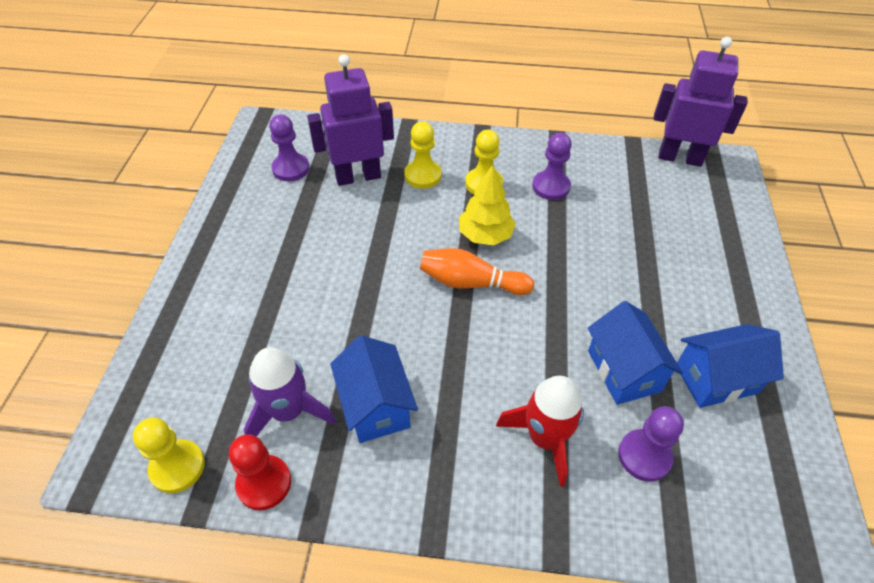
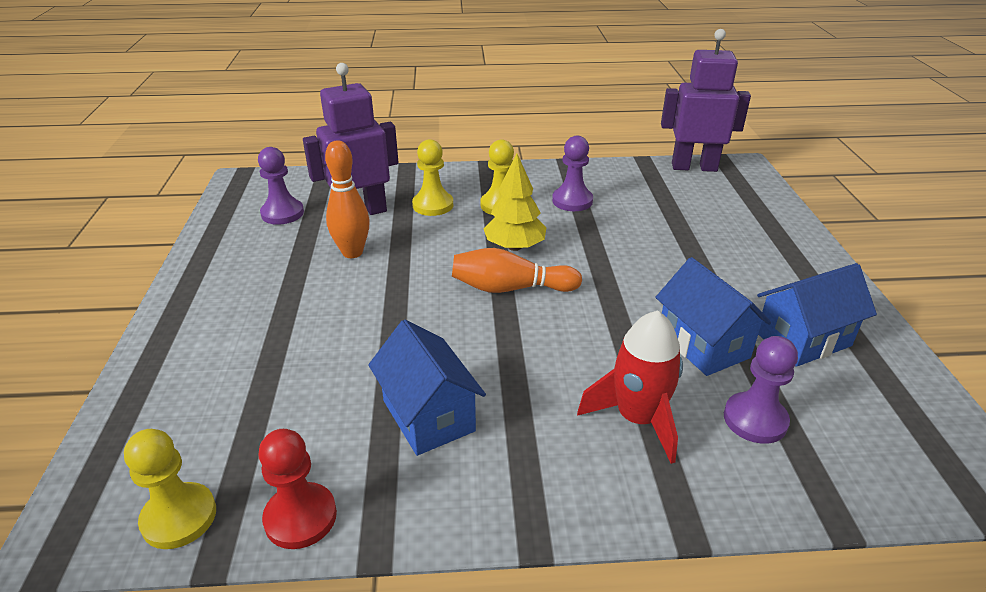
camera: 10 degrees left, 15 degrees down
purple rocket [244,347,335,437] -> none
none -> orange bowling pin [325,141,370,258]

